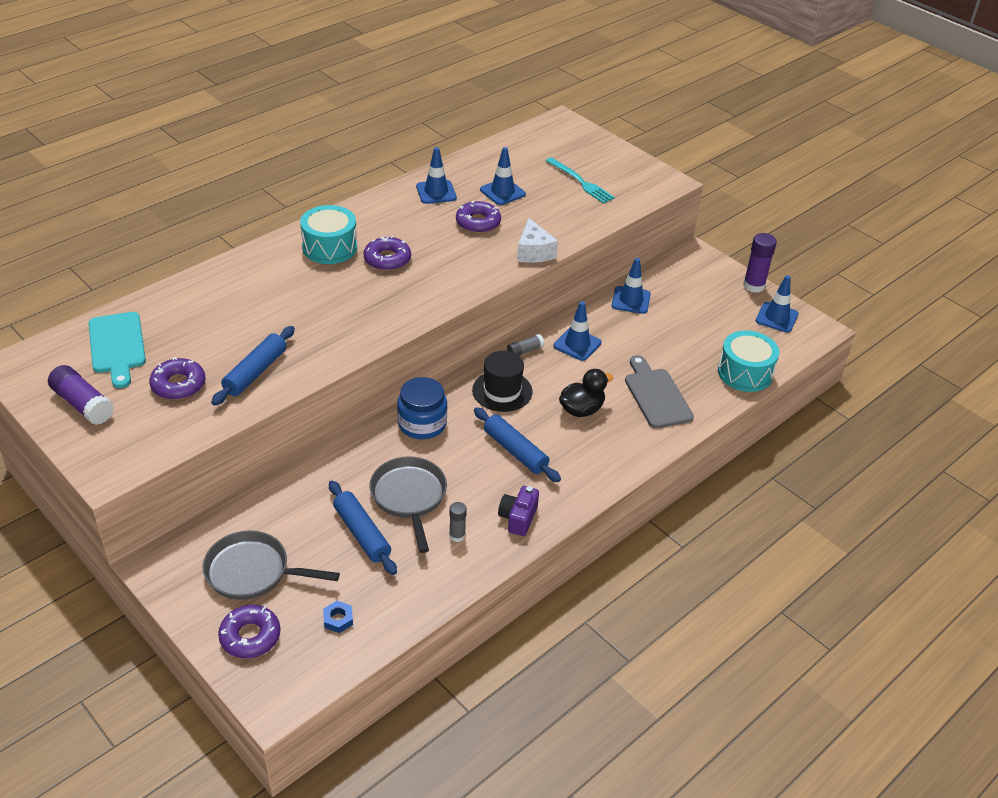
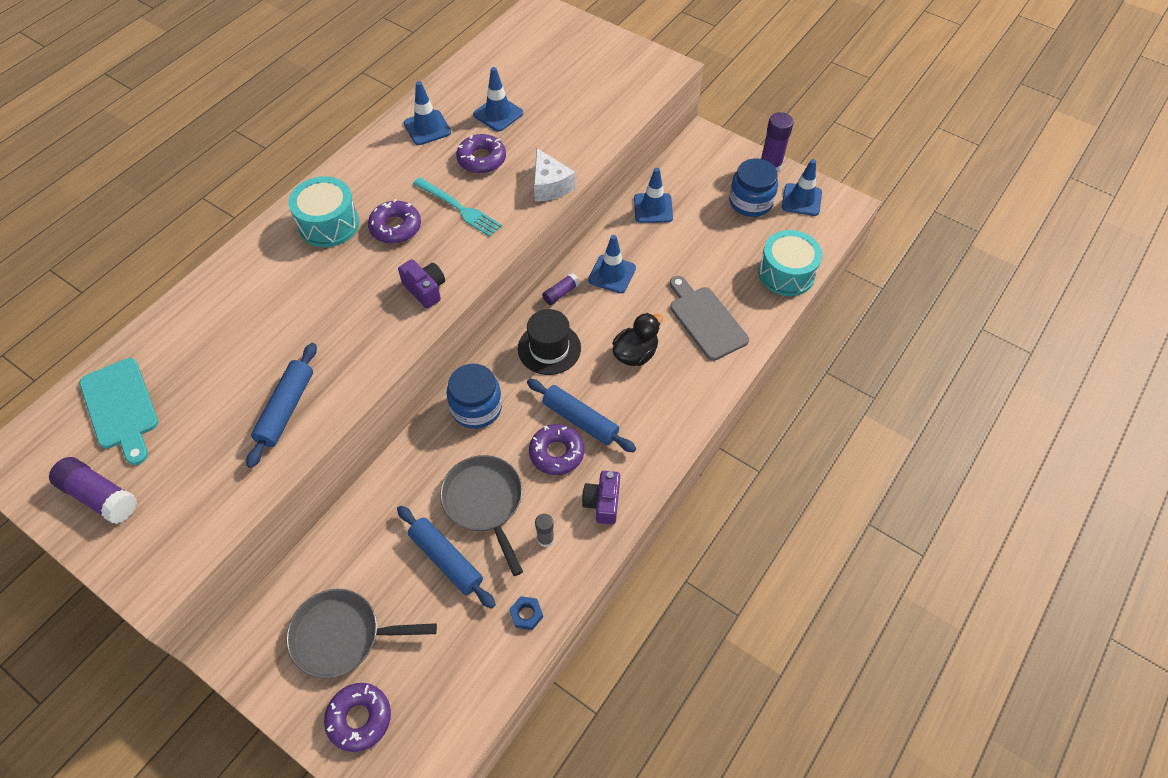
camera: 10 degrees left, 15 degrees up
purple donut [149,357,206,400] -> purple donut moved to [529,424,584,475]
blue nut [323,601,353,633] -> blue nut moved to [510,596,543,630]
grey glue stick [507,334,545,356] -> purple glue stick [542,273,580,305]
turquoise fork [546,157,615,204] -> turquoise fork moved to [413,177,502,237]
none -> purple camera [398,259,445,308]
none -> blue jar [729,159,778,217]

